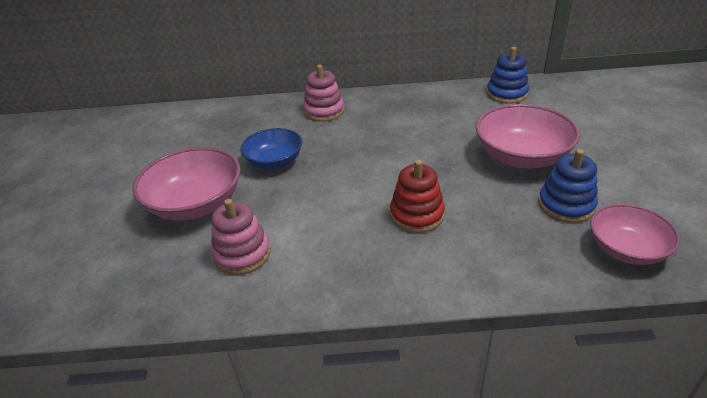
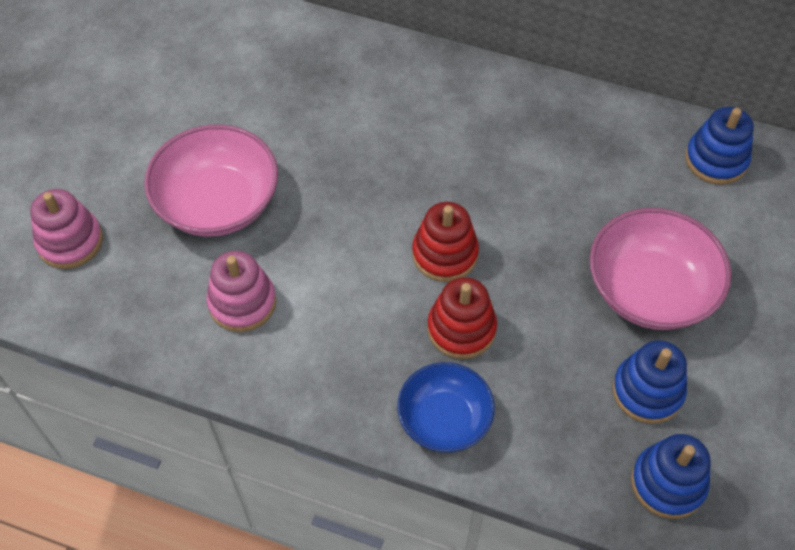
camera: 20 degrees right, 20 degrees up
blue bowl [240,128,303,169] -> blue bowl moved to [397,362,495,453]
pink stacking toy [303,65,344,122] -> pink stacking toy moved to [30,189,103,269]
pink bowl [590,204,680,265] -> blue stacking toy [631,434,711,519]
none -> red stacking toy [412,202,479,282]

